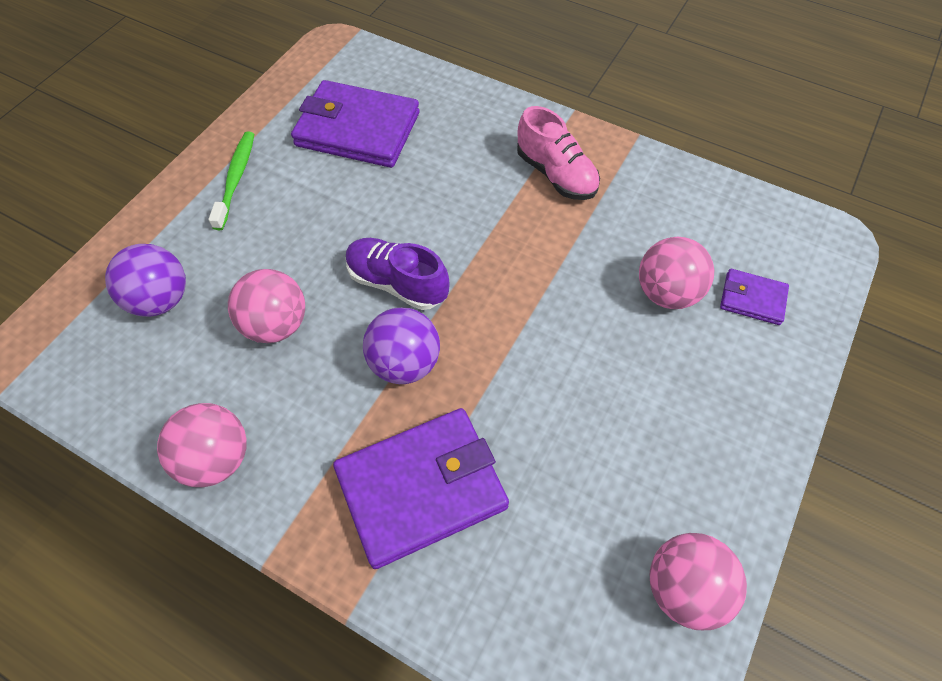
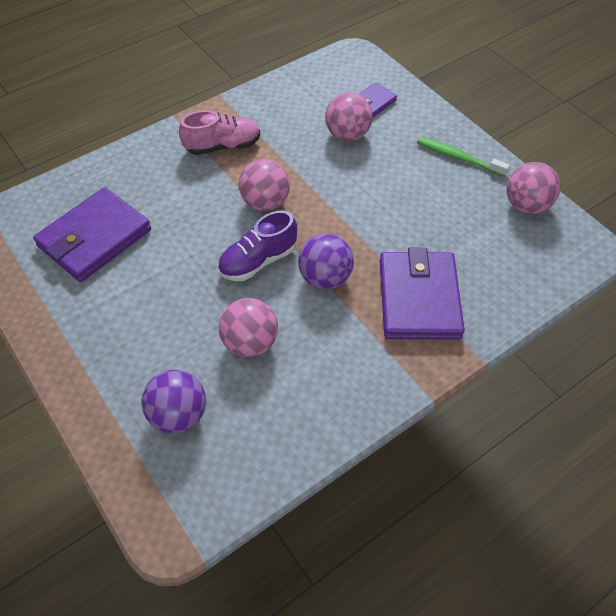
camera: 65 degrees left, 5 degrees down
pink ball [157,403,247,487] -> pink ball moved to [239,159,290,211]
green toothbrush [208,132,254,230] -> green toothbrush moved to [417,137,510,177]

